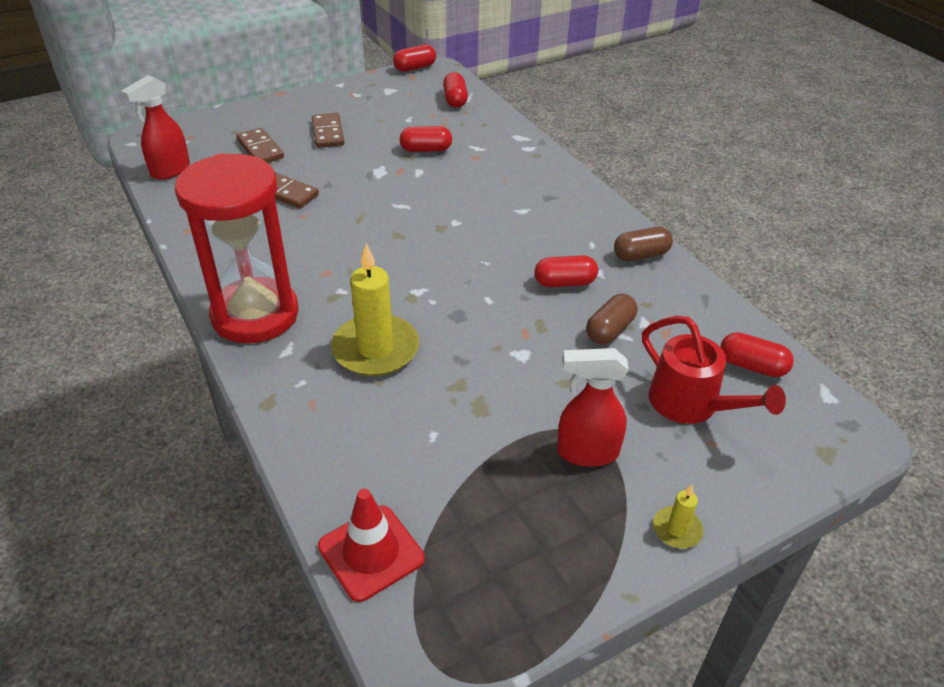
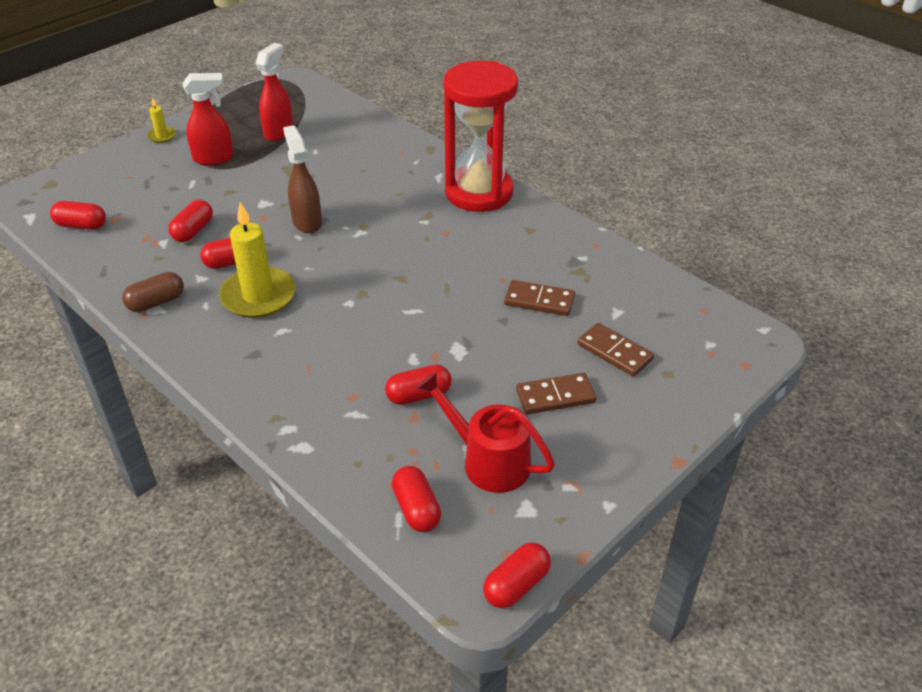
camera: 165 degrees right, 0 degrees up
red spray bottle [121,75,190,180] -> red spray bottle moved to [256,43,293,141]
brown domino [312,113,344,148] -> brown domino turned 75 degrees counterclockwise [516,373,596,414]
red traffic cone [318,489,425,602] -> none
yellow candle [331,243,419,376] -> yellow candle moved to [219,202,296,318]
brown capsule [586,294,638,344] -> red capsule [168,199,213,242]
red watering can [642,316,786,424] -> red watering can moved to [416,372,555,493]
none -> brown spray bottle [283,125,322,234]

